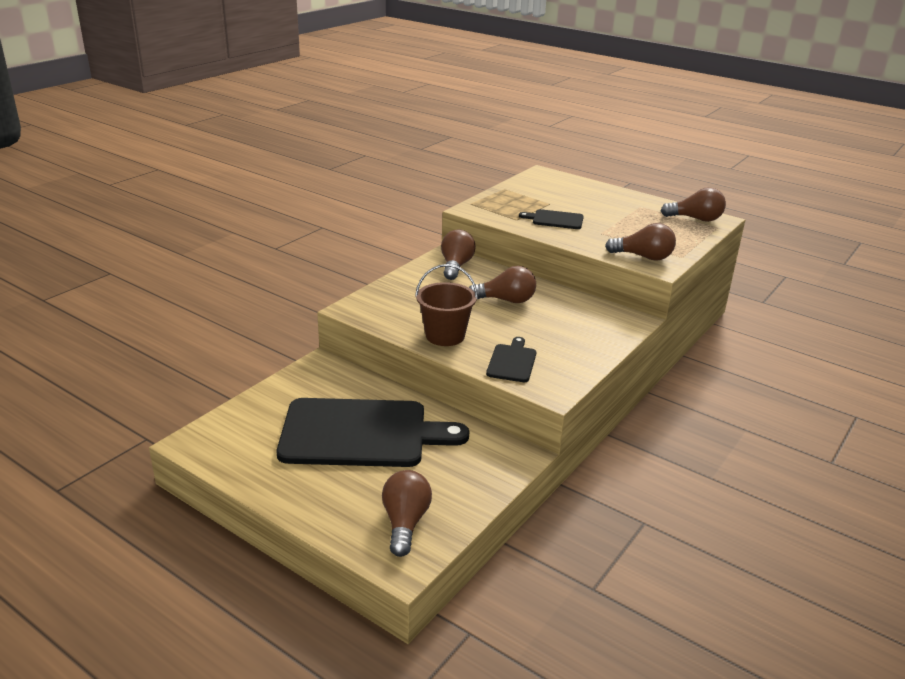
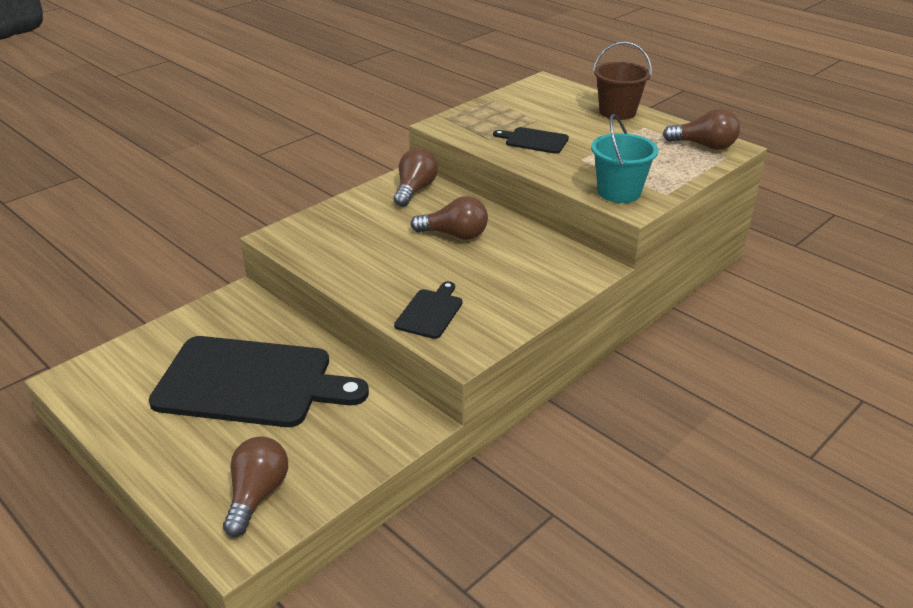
camera: 10 degrees right, 5 degrees up
brown bucket [415,264,478,346] -> brown bucket moved to [593,41,652,120]
brown light bulb [605,223,676,261] -> turquoise bucket [591,114,658,203]

